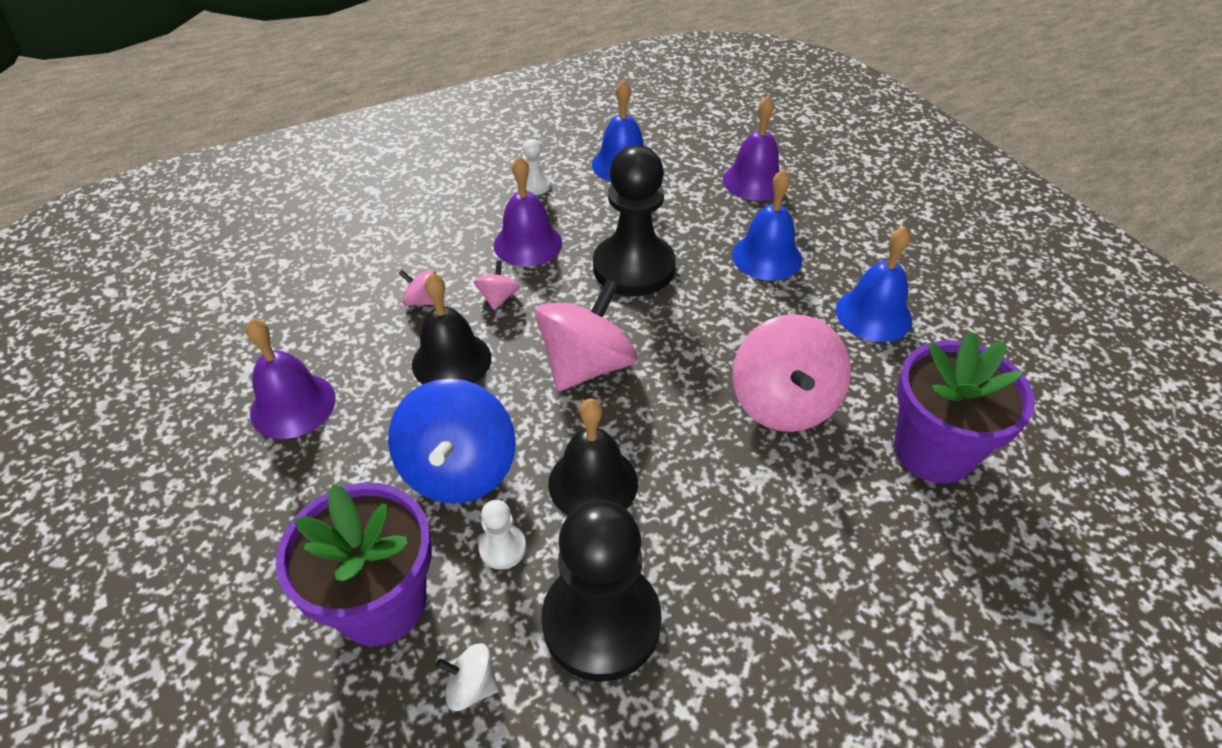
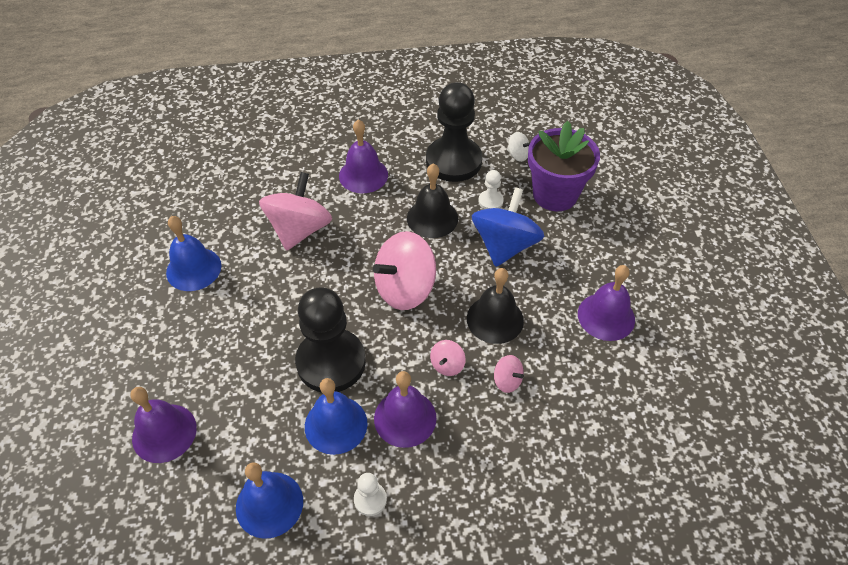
camera: 160 degrees left, 5 degrees up
blue bell [732,169,802,280] -> blue bell moved to [305,378,368,455]
purple flower pot [894,332,1035,483] -> none
none -> purple bell [339,119,388,193]

